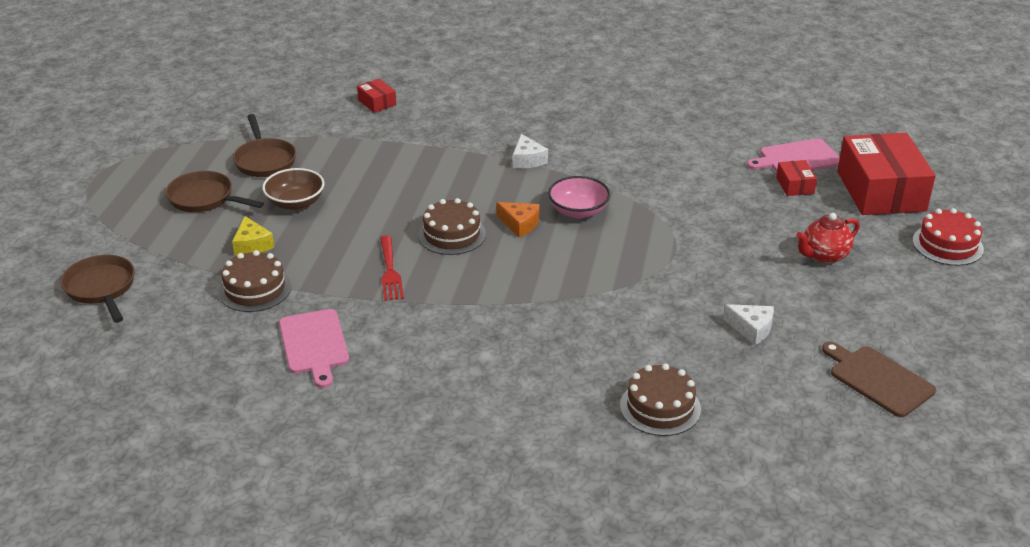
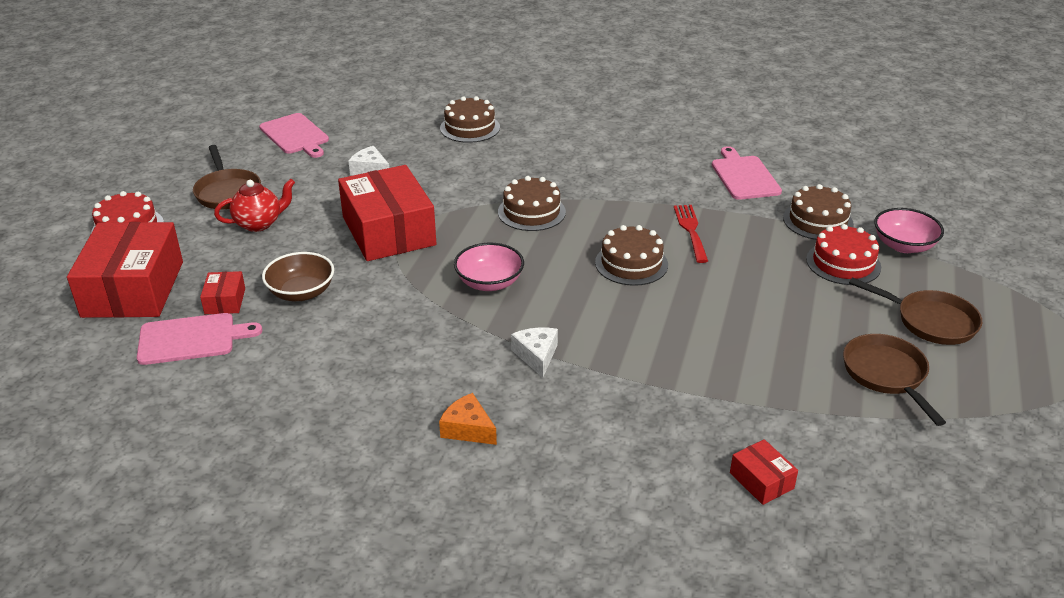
camera: 175 degrees left, 0 degrees up
brown pan [61,255,135,323] -> brown pan moved to [193,145,261,209]
yellow cheese [232,216,274,256] -> red cake [806,224,881,285]
brown bowl [262,168,324,210] -> brown bowl moved to [262,252,334,301]
orange cheese [497,202,540,238] -> orange cheese moved to [439,393,497,445]
brown cutting board [822,342,936,417] -> pink cutting board [259,113,329,158]
none -> red box [338,165,436,261]
none -> brown cake [498,176,566,231]
none -> pink bowl [874,208,944,253]

